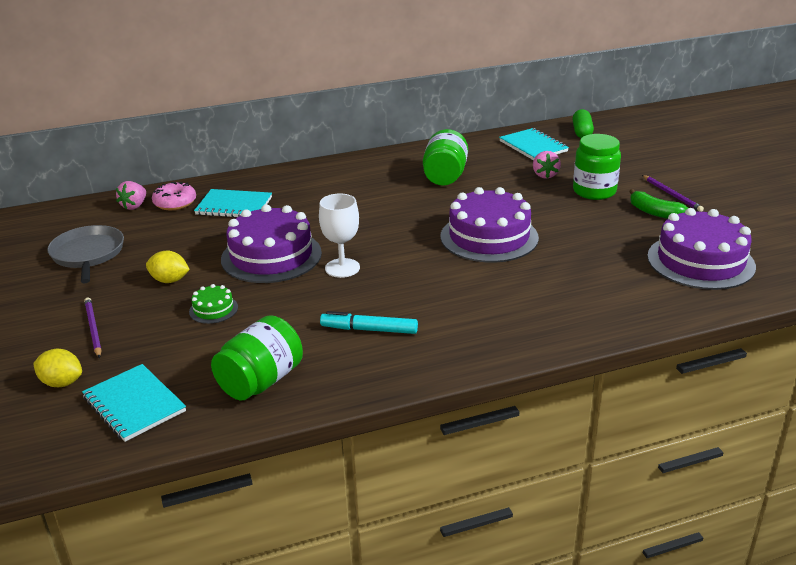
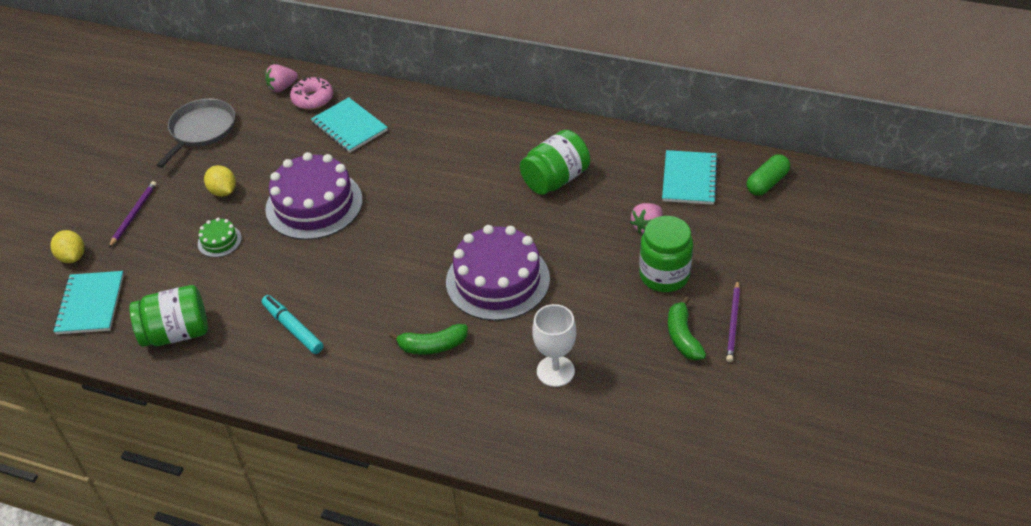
camera: 40 degrees right, 15 degrees up
white goblet [319,194,360,278] -> white goblet moved to [532,304,576,387]
purple cake [647,208,756,290] -> none
none -> green banana [389,324,468,354]

